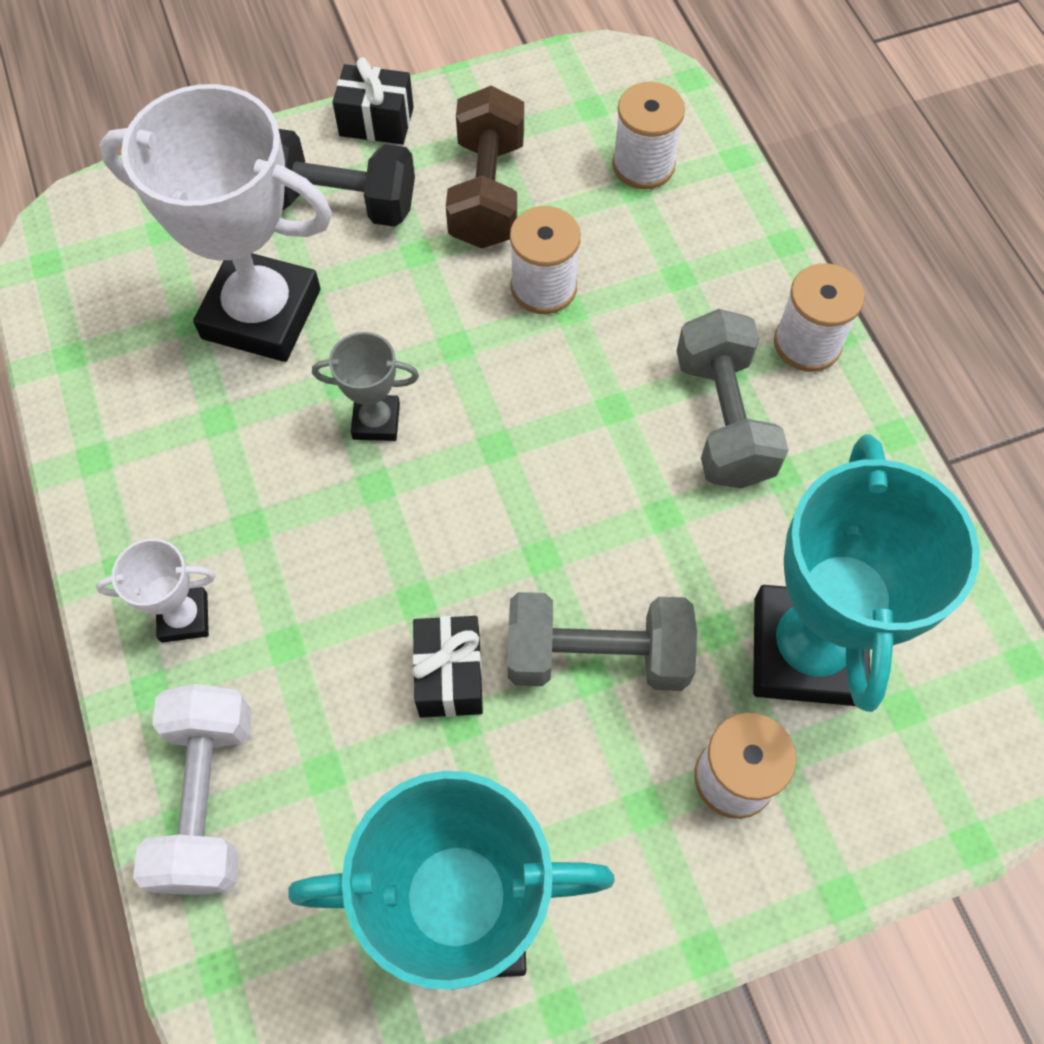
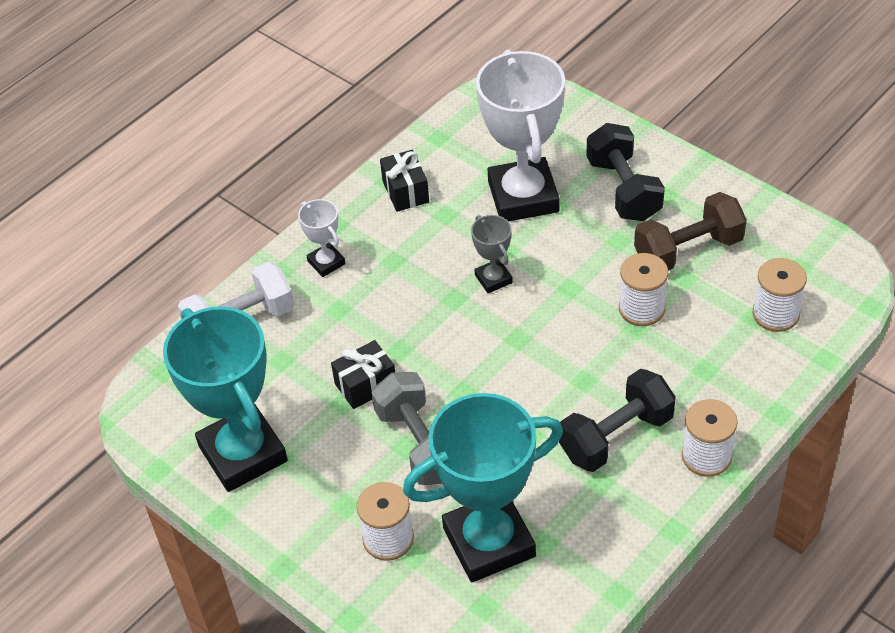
camera: 65 degrees right, 15 degrees down
black gift [332,57,414,144] -> black gift moved to [380,150,429,212]
grey dumbbell [677,309,789,488] -> black dumbbell [559,369,676,472]

